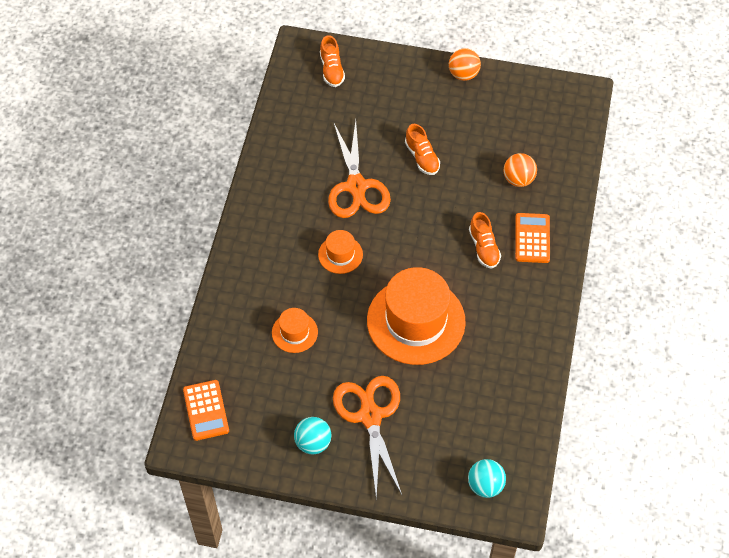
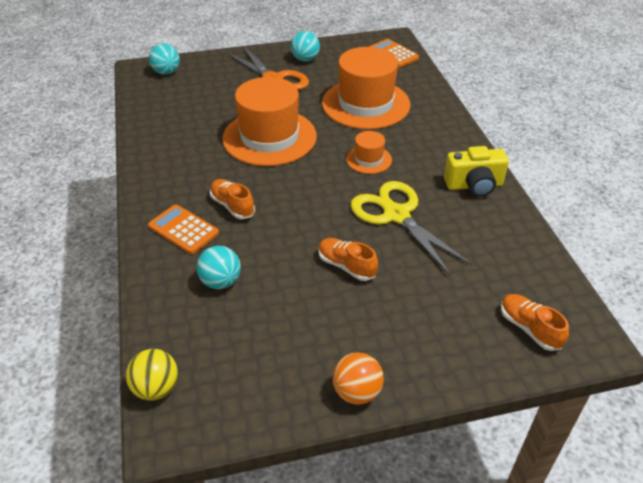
camera: 155 degrees right, 15 degrees down
orange hat [272,308,318,353] -> orange hat [322,47,410,129], size x2.14
orange scissors [328,121,391,218] -> yellow scissors [351,181,473,276]
orange ball [503,153,537,187] -> turquoise ball [197,246,241,289]
orange calculator [515,213,550,263] -> orange calculator turned 150 degrees clockwise [148,204,219,254]
none -> yellow ball [126,349,178,401]
none -> yellow camera [444,146,509,197]

